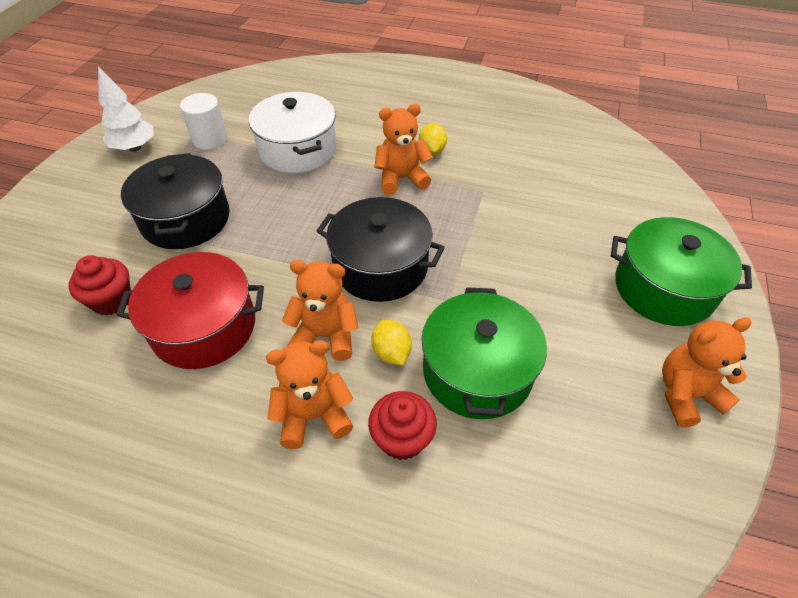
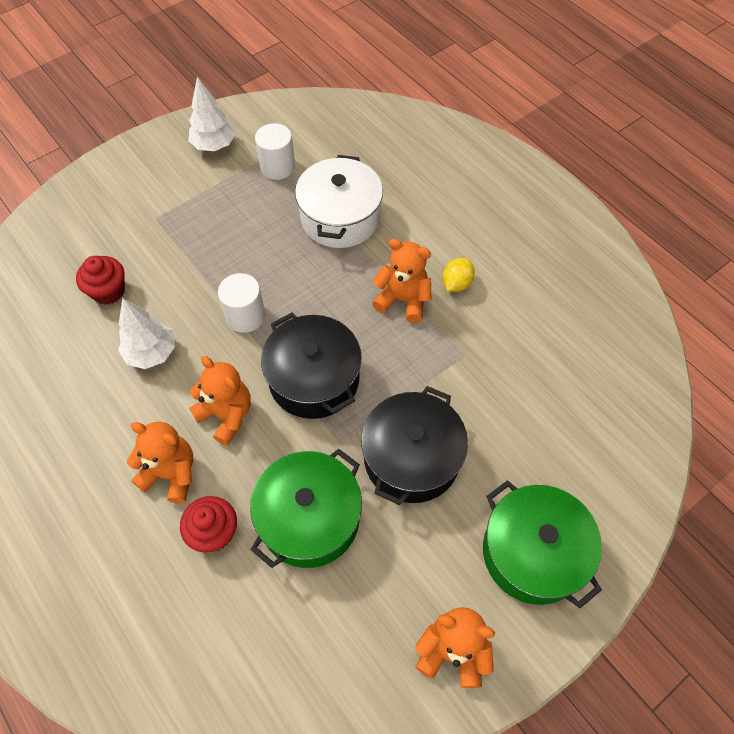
camera: 35 degrees right, 10 degrees up
red pot [116,252,264,369] -> white tree [118,298,175,369]
black pot [121,153,230,249] -> black pot moved to [361,386,468,505]
yellow lemon [371,320,412,365] -> none
none -> white cylinder [218,273,265,333]

